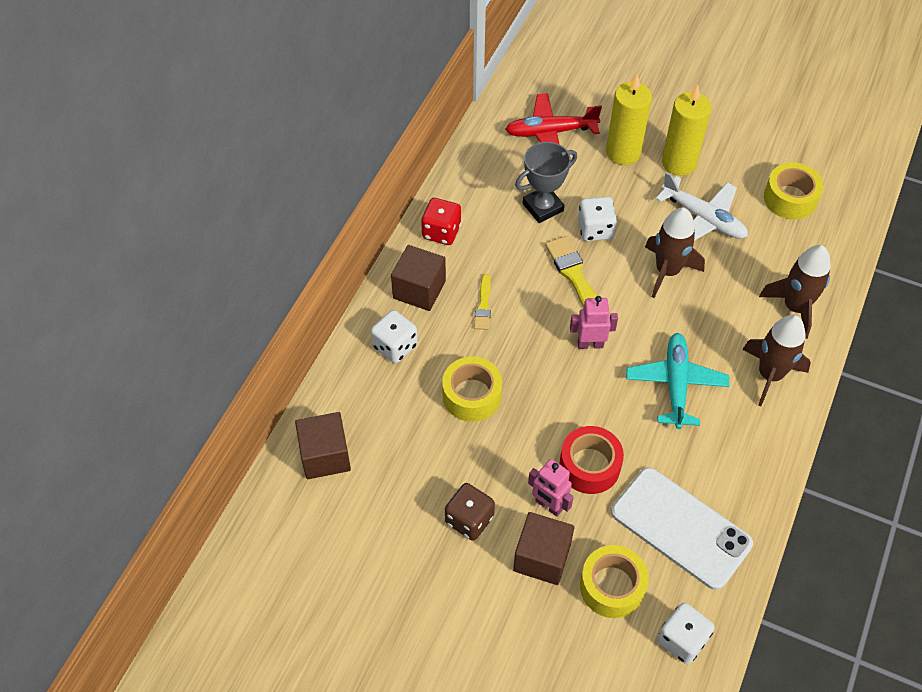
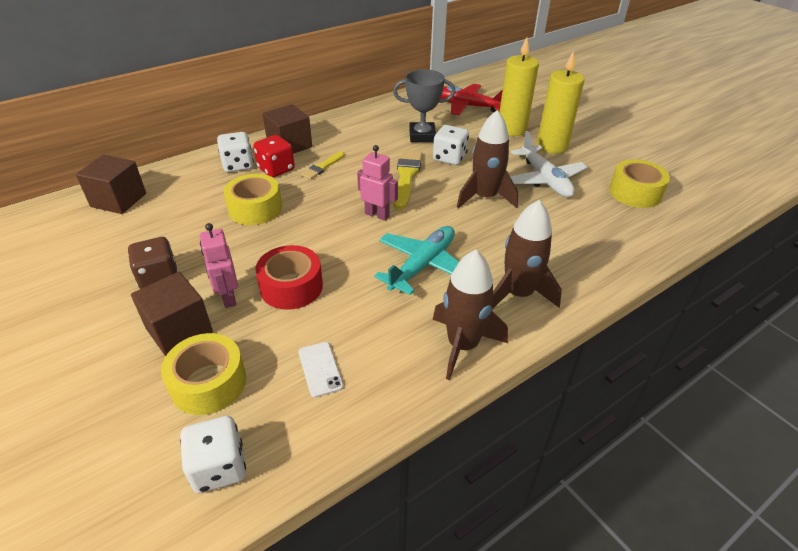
camera: 30 degrees right, 15 degrees down
red dice [421,198,461,245] -> red dice moved to [253,135,295,177]
white phone [611,468,753,590] -> white phone [298,342,344,398], size x0.42
brown rocket [759,245,831,339] -> brown rocket moved to [433,249,508,380]

